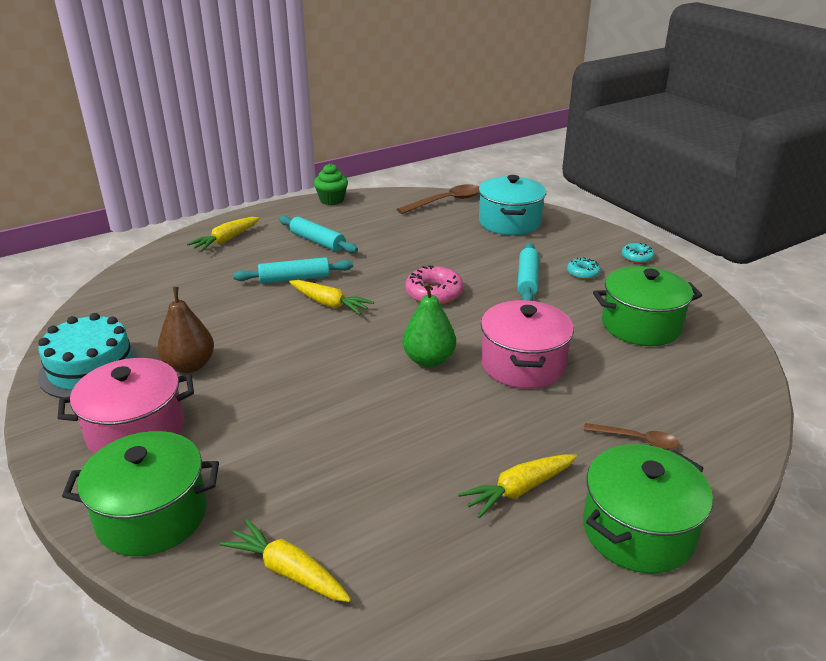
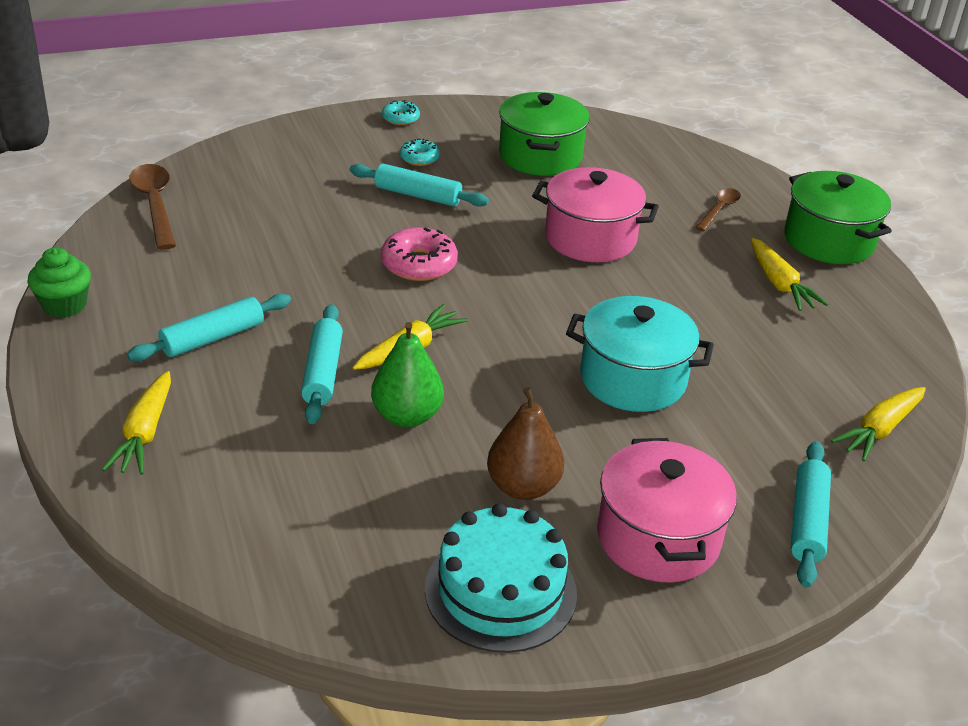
camera: 80 degrees left, 5 degrees up
green pot [62,431,219,556] -> turquoise rolling pin [791,441,831,588]
yellow carrot [187,217,260,251] -> yellow carrot turned 45 degrees clockwise [102,371,171,475]
green pear [402,283,456,367] -> green pear moved to [371,322,444,427]
turquoise pot [479,175,546,235] -> turquoise pot moved to [566,296,714,412]

